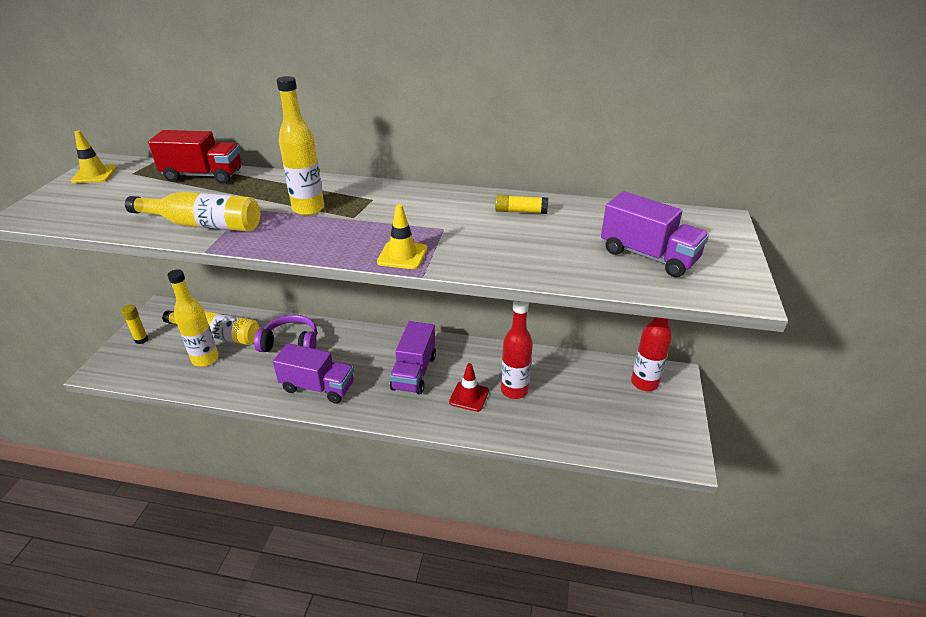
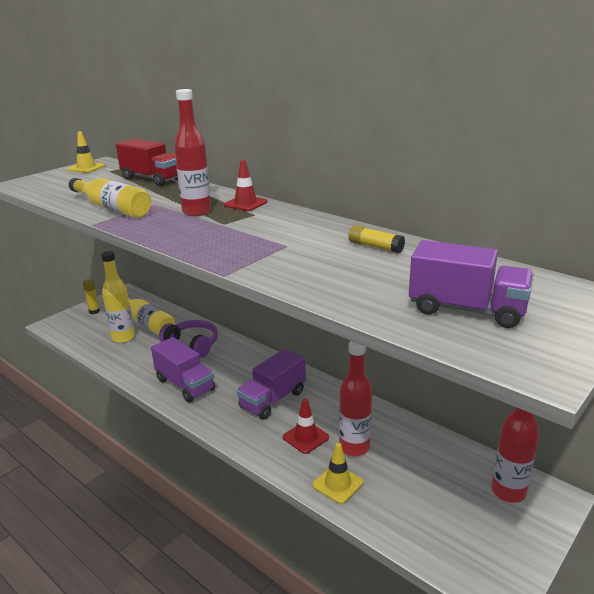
camera: 30 degrees right, 10 degrees down
yellow bottle [277,76,324,216] -> red bottle [174,89,211,216]
yellow traffic cone [377,204,427,269] -> yellow traffic cone moved to [312,443,363,504]
purple truck [601,191,709,277] -> purple truck turned 45 degrees counterclockwise [409,240,534,328]
none -> red traffic cone [224,160,268,211]

